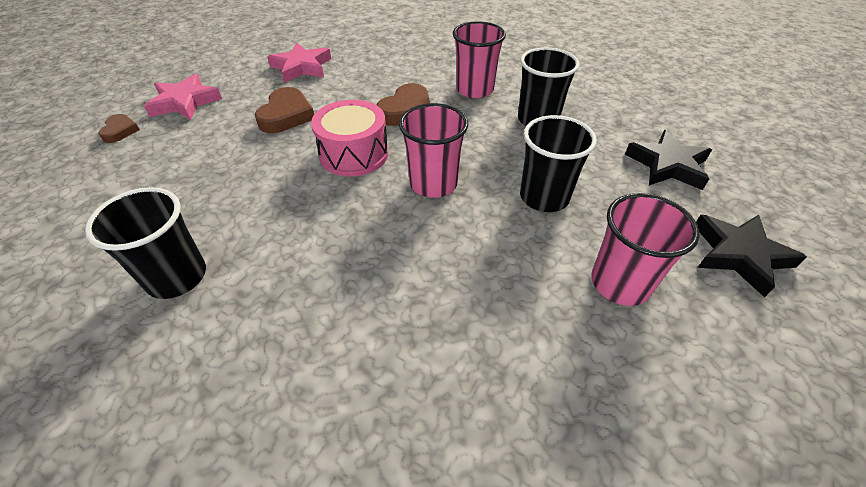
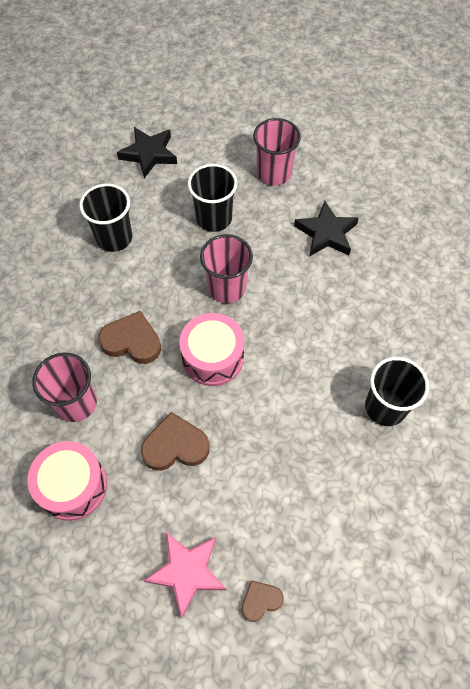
camera: 110 degrees left, 15 degrees up
pink star [267,43,331,83] -> pink drum [28,441,107,521]
pink cup [453,21,506,98] -> pink cup moved to [32,352,97,422]
black star [696,215,807,297] -> black star moved to [294,201,359,257]

